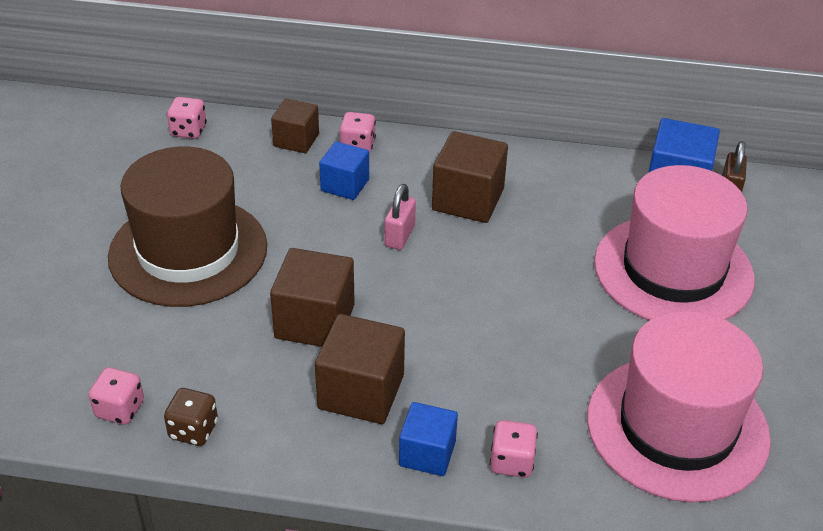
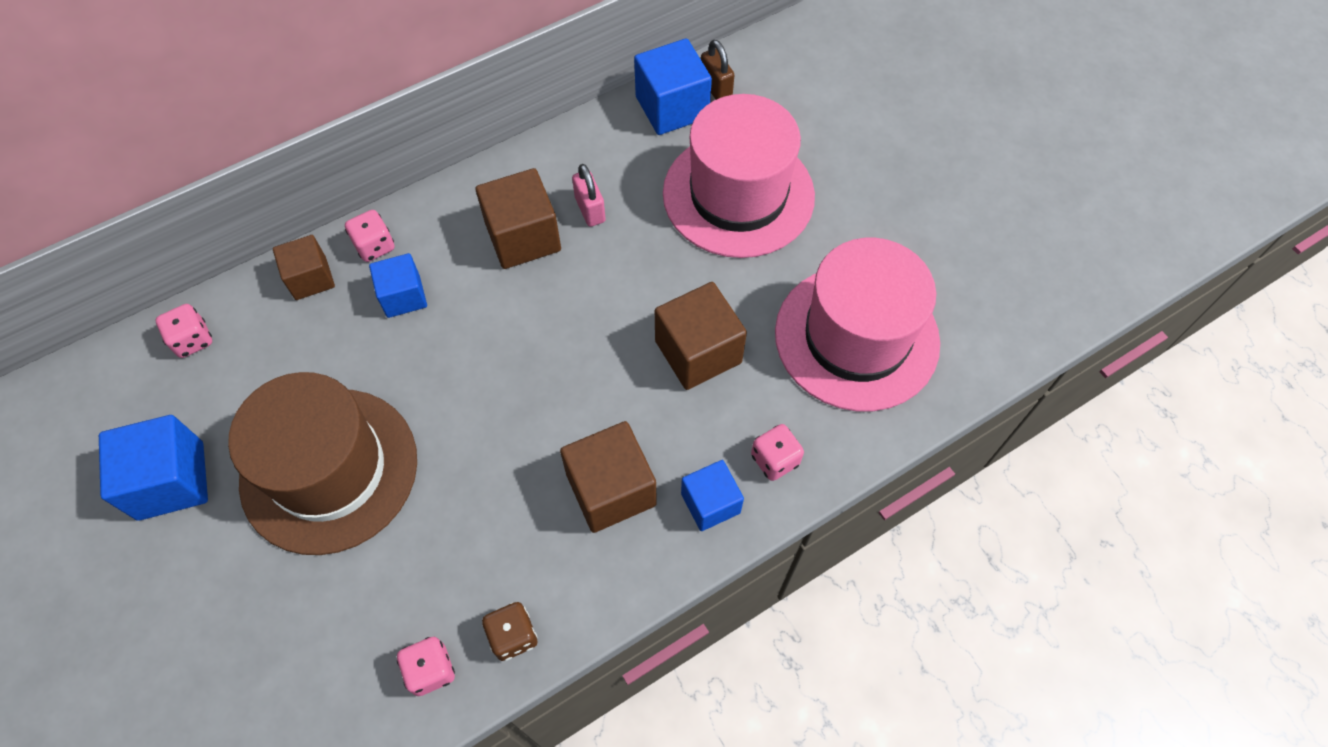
camera: 40 degrees left, 20 degrees up
brown cube [270,248,355,347] -> brown cube moved to [655,282,747,390]
pink padlock [385,184,416,250] -> pink padlock moved to [572,164,606,227]
none -> blue cube [99,415,208,521]

